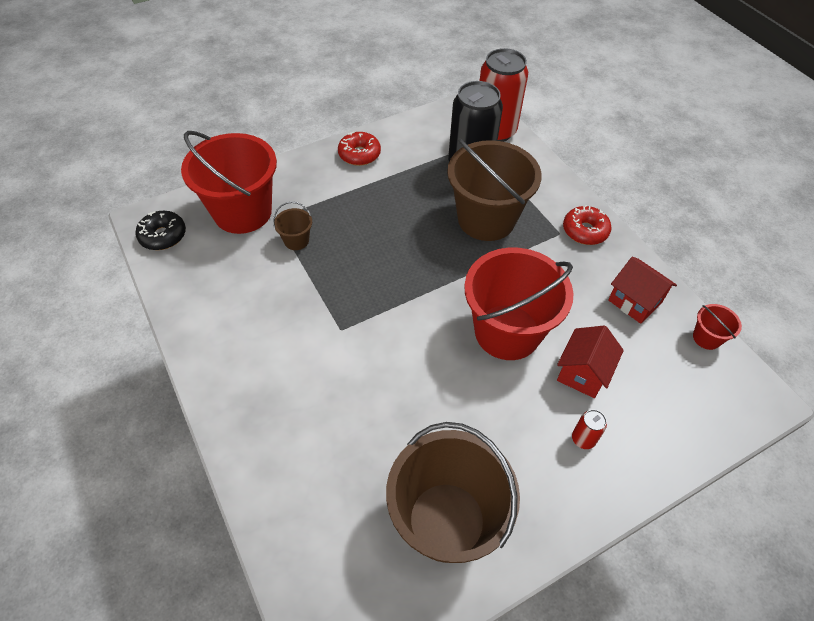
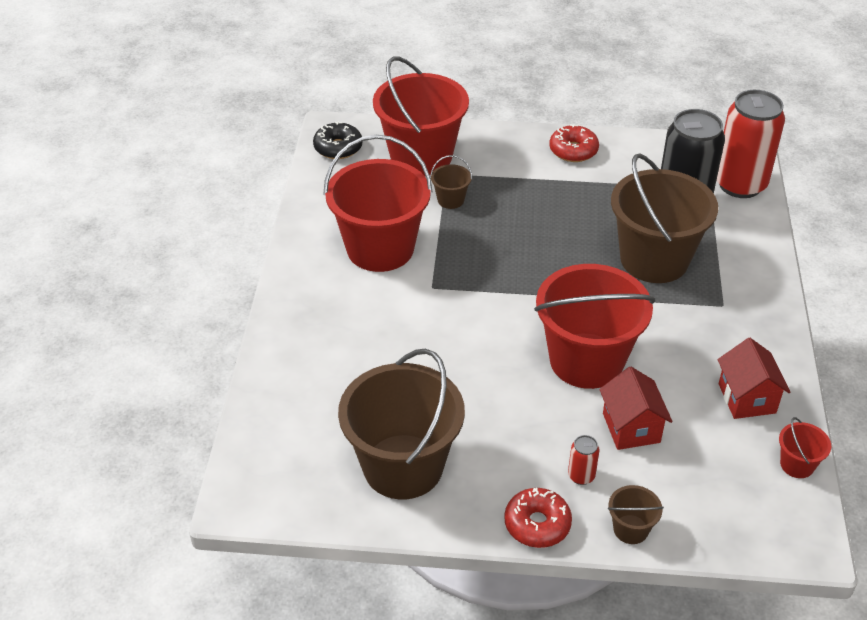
camera: 35 degrees right, 10 degrees down
red house [557,325,624,398] -> red house turned 75 degrees counterclockwise [599,367,673,450]
red donut [563,205,612,245] -> red donut moved to [504,488,572,548]
none -> red bucket [323,135,433,272]
none -> brown bucket [608,485,664,544]

